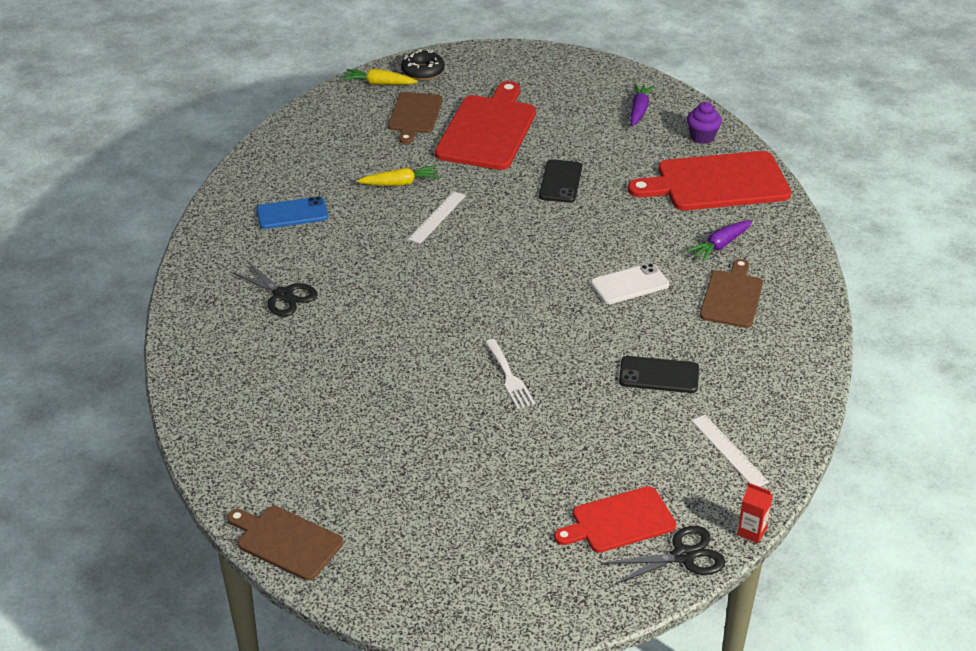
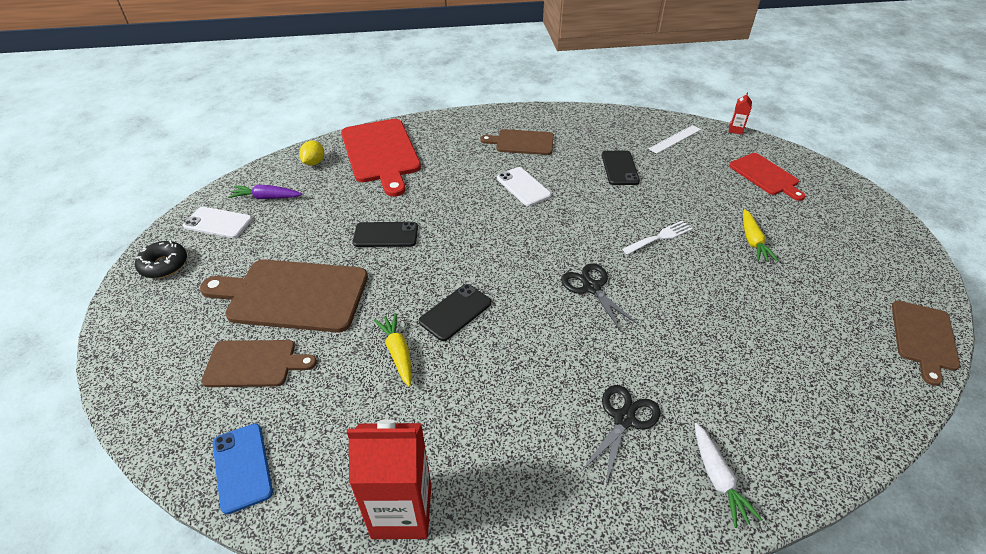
camera: 100 degrees left, 5 degrees up
blue phone [256,196,328,229] -> blue phone moved to [213,423,273,514]
yellow carrot [342,69,418,85] -> yellow carrot moved to [743,209,778,262]
black donut [401,49,445,80] -> black donut moved to [135,240,187,278]
white ruler [408,191,466,244] -> black phone [419,284,491,341]
red cutting board [435,81,536,170] -> brown cutting board [200,259,368,332]
black scissors [604,526,725,585] -> black scissors moved to [561,263,639,332]
purple carrot [686,220,753,262] -> none
purple cupcake [687,102,722,144] -> yellow lemon [299,141,324,166]
none -> white phone [183,207,252,238]
none -> red carton [347,419,431,539]
none -> white carrot [695,423,762,528]

